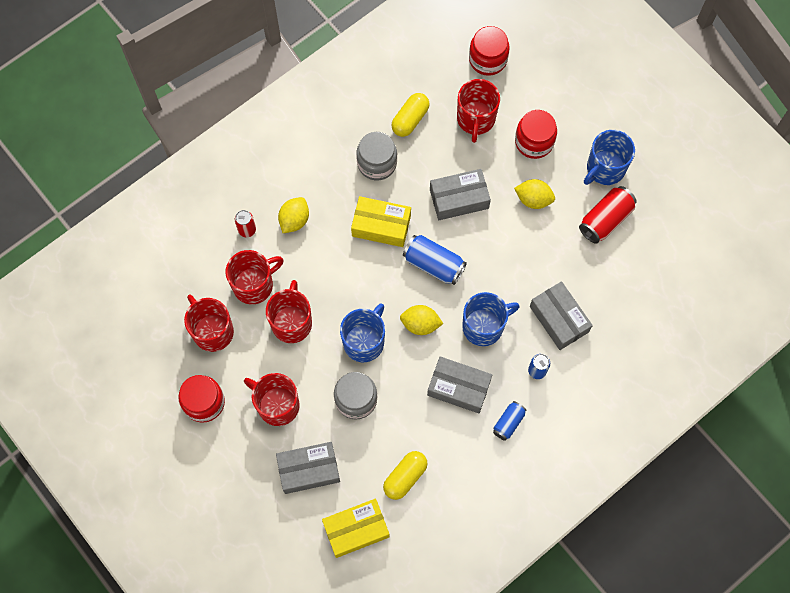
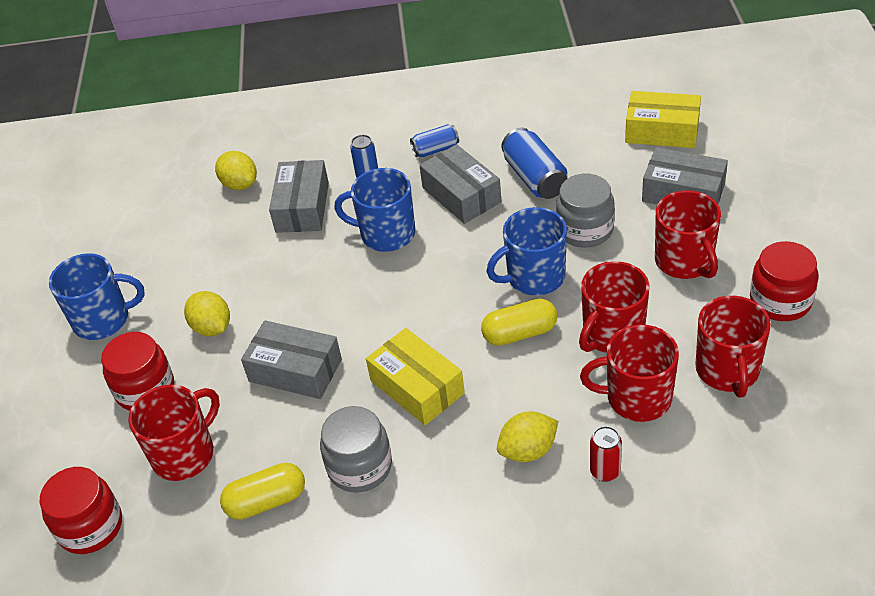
camera: 140 degrees left, 25 degrees down
yellow capsule [383,451,428,500] -> yellow capsule moved to [481,299,558,346]
yellow lemon [400,305,443,335] -> yellow lemon moved to [215,151,257,190]
blue can [403,235,467,285] -> blue can moved to [501,128,568,199]
red can [579,186,637,244] -> none

